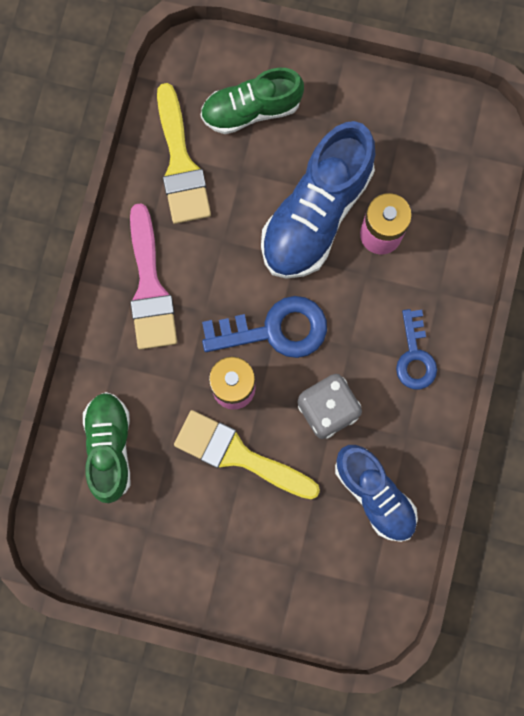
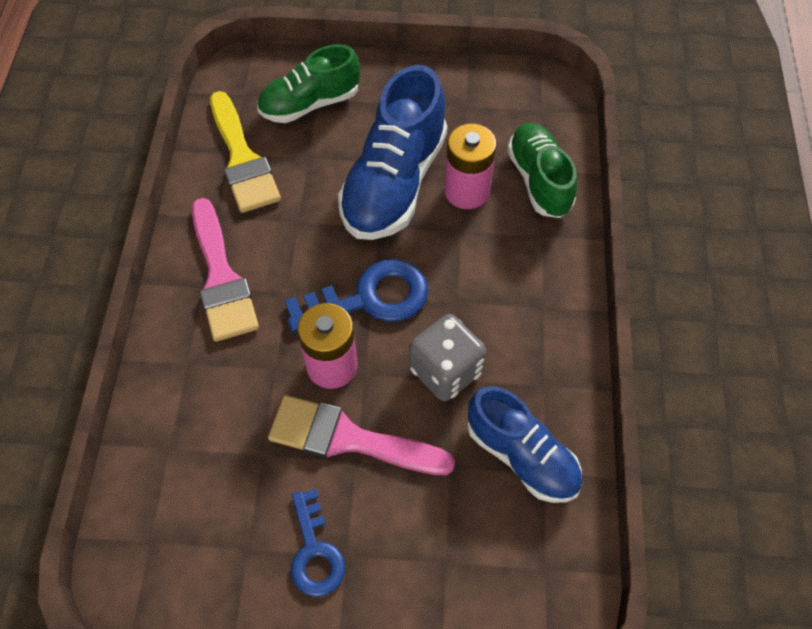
camera: 10 degrees left, 20 degrees down
green shoe [83,392,130,503] -> green shoe moved to [507,123,577,218]
yellow brush [174,410,320,499] -> pink brush [268,395,455,475]
blue key [396,309,437,390] -> blue key moved to [291,489,345,597]

